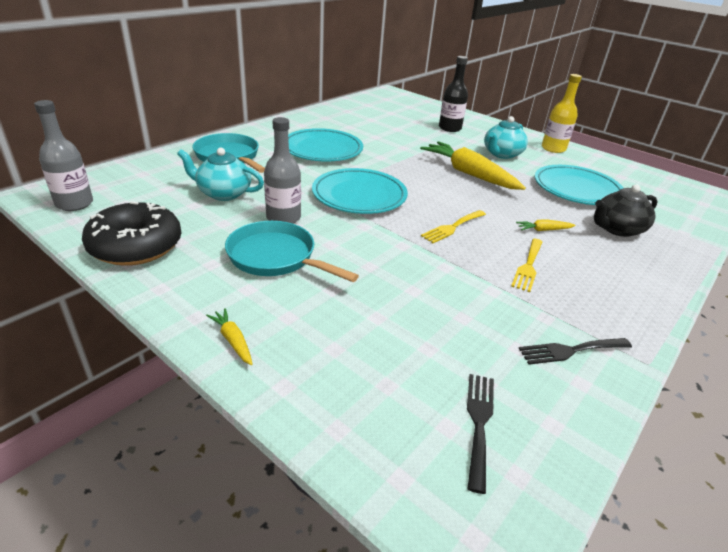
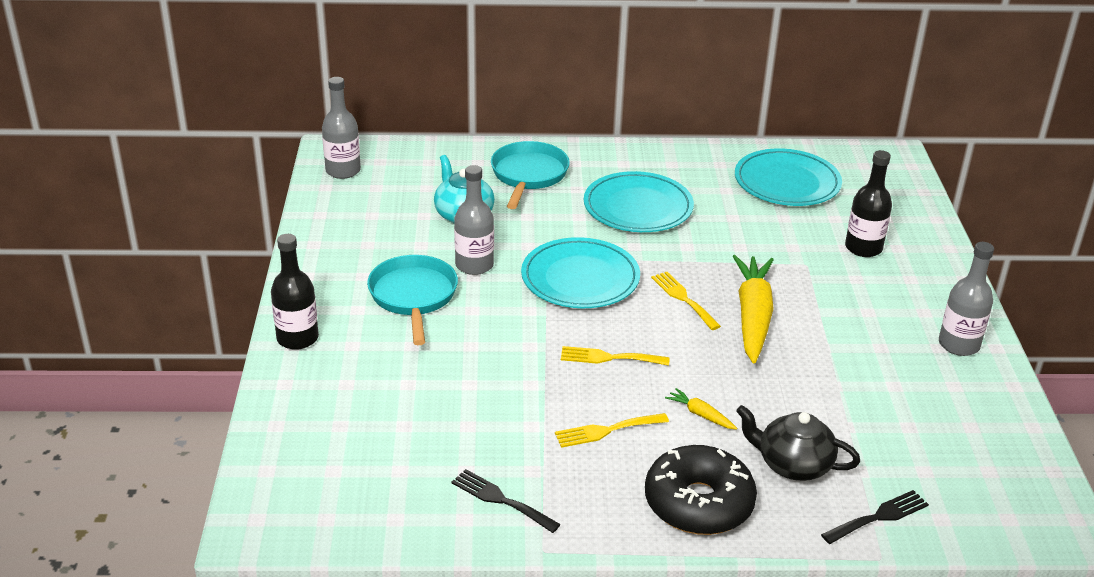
camera: 50 degrees right, 0 degrees up
black donut [82,201,181,266] -> black donut moved to [645,445,757,535]
yellow carrot [206,308,253,365] -> black bottle [271,234,319,350]
black fork [467,374,494,494] -> black fork moved to [821,490,929,544]
turquoise teapot [484,116,528,159] -> none
turquoise plate [535,165,623,205] -> turquoise plate moved to [735,149,842,206]
yellow bottle [542,74,582,153] -> grey bottle [939,242,994,356]
none -> yellow fork [651,272,721,330]

